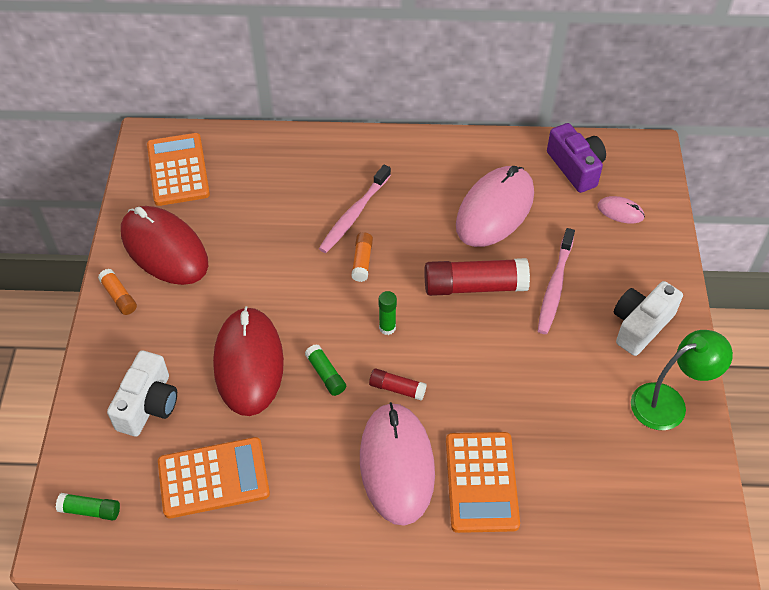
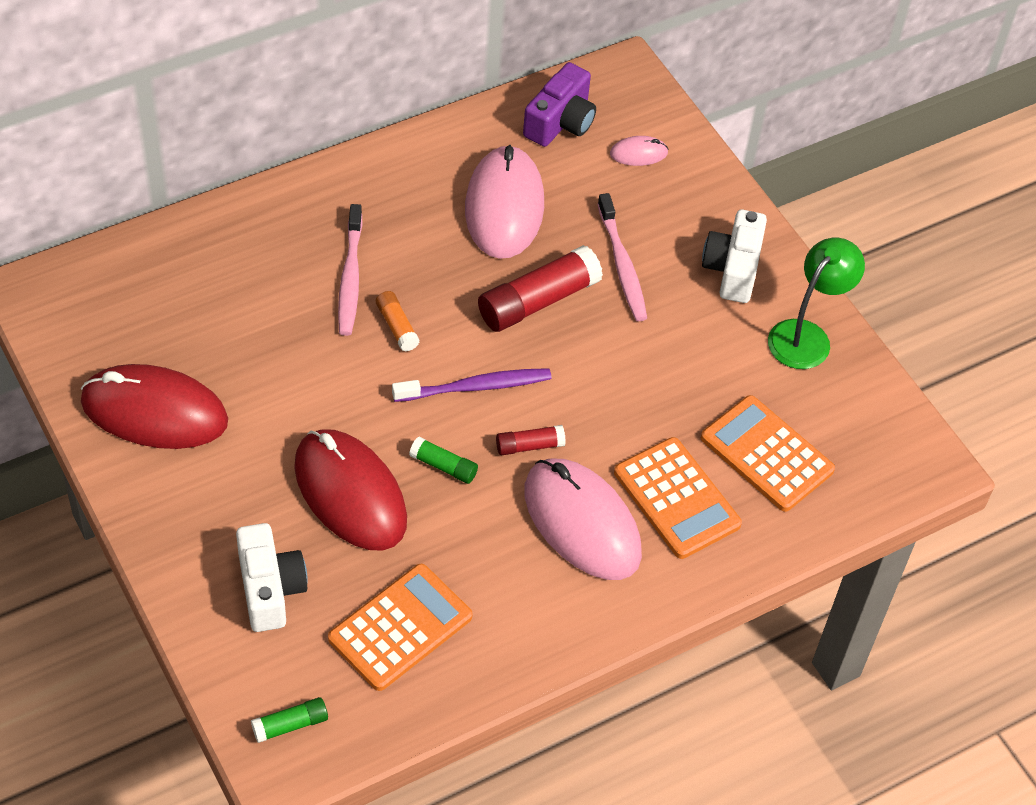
camera: 35 degrees left, 0 degrees up
orange glue stick [98,269,137,315] -> none
orange calculator [147,133,210,206] -> orange calculator moved to [701,395,835,512]
green glue stick [379,291,397,335] -> purple toothbrush [392,368,552,402]
purple camera [547,123,606,193] -> purple camera turned 90 degrees clockwise [523,62,596,147]

